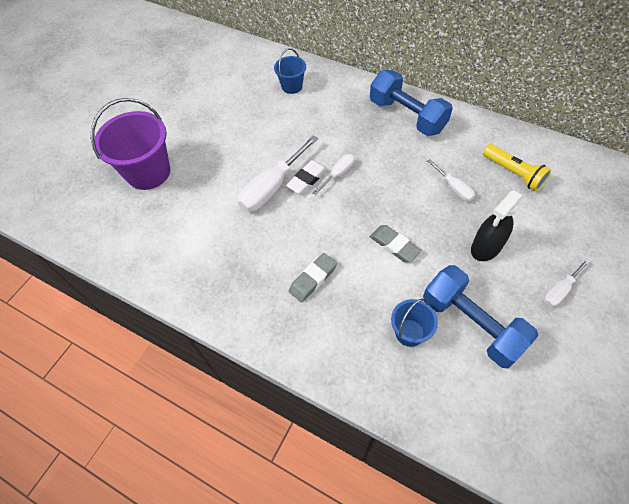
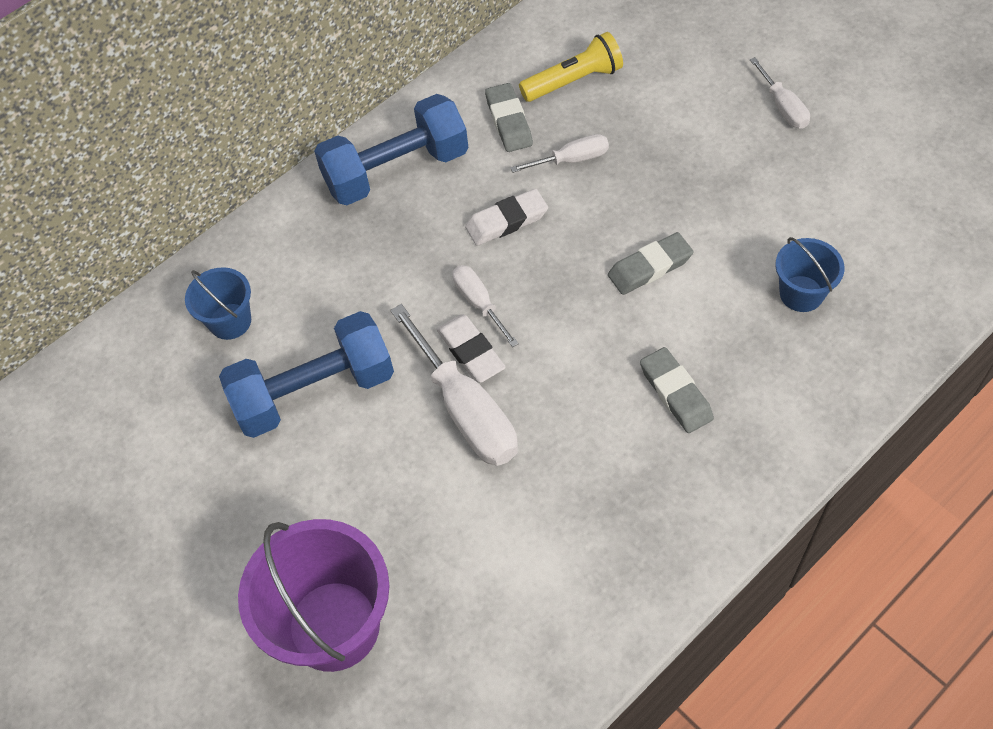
camera: 70 degrees left, 0 degrees up
blue dumbbell [423,265,538,368] -> blue dumbbell moved to [219,311,394,438]
black spray bottle [471,190,524,261] -> none
none -> white eraser [465,189,548,246]
none -> grey eraser [485,83,533,152]

